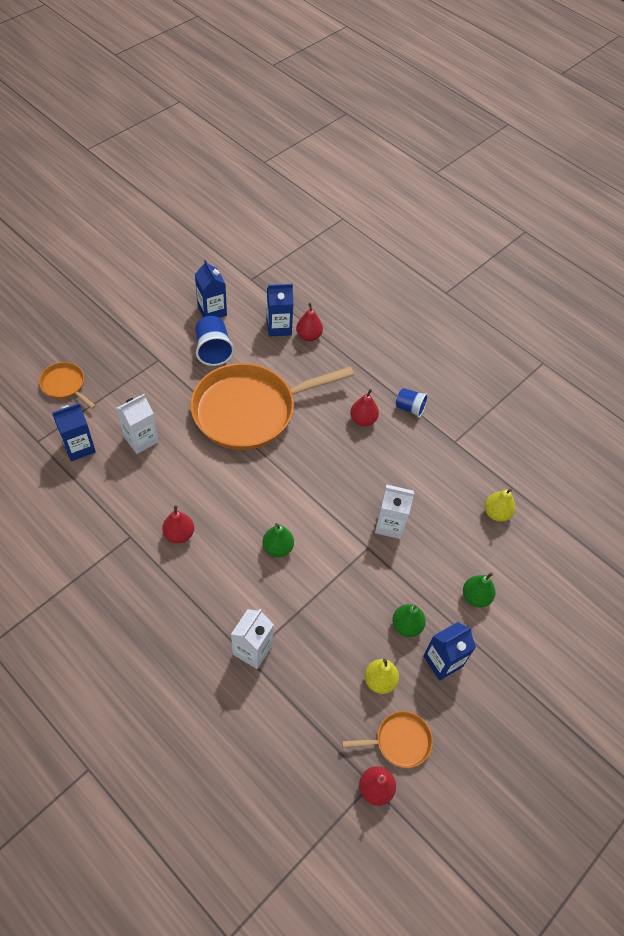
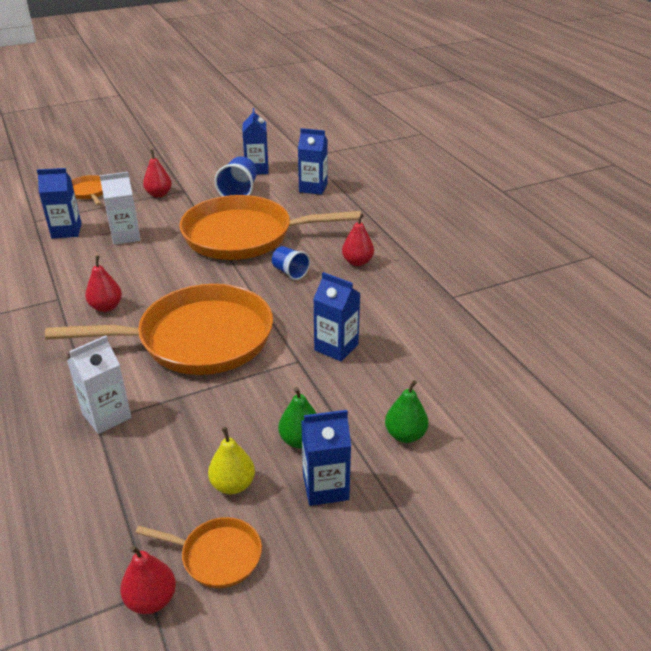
camera: 25 degrees right, 20 degrees down
green pear [262,523,294,557] -> orange pan [45,284,273,375]
red pear [296,303,323,341] -> red pear moved to [143,150,172,197]
white carton [375,484,414,539] -> blue carton [313,272,361,362]
blue cup [396,388,428,418] -> blue cup moved to [272,246,310,280]
yellow pear [485,489,515,522] -> none

